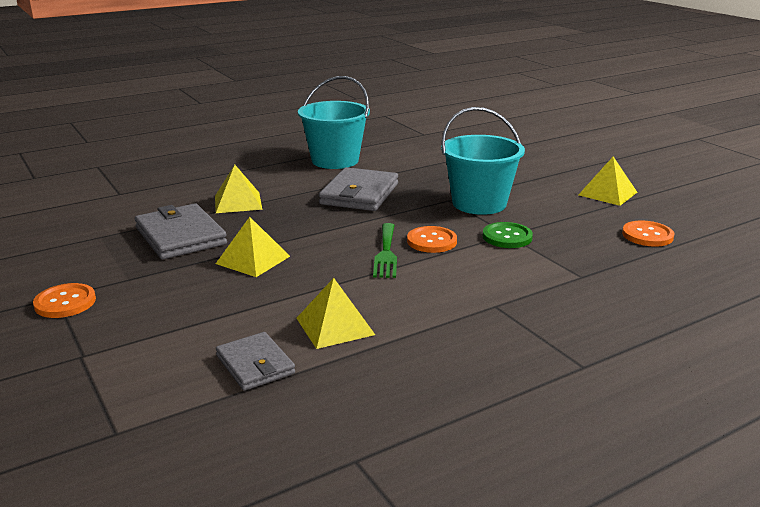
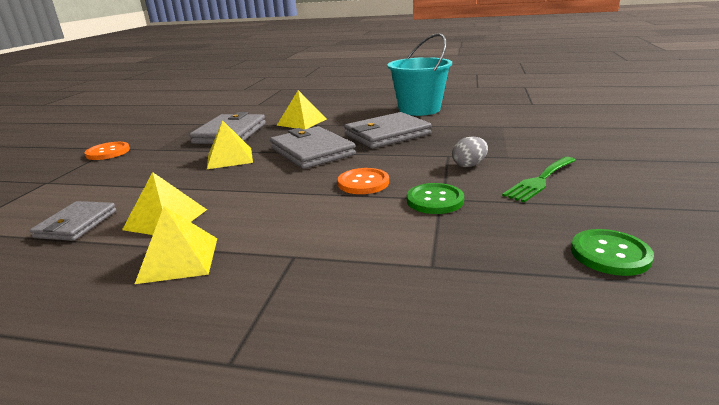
camera: 45 degrees right, 0 degrees up
green fork [373,223,397,278] -> green fork moved to [502,157,576,203]
turquoise bucket [441,107,525,215] -> grey egg [452,136,488,167]
yellow pyramid [579,157,637,206] -> yellow pyramid moved to [135,206,217,284]
orange button [622,221,674,247] -> green button [571,229,654,276]
none -> grey wallet [270,126,356,169]

